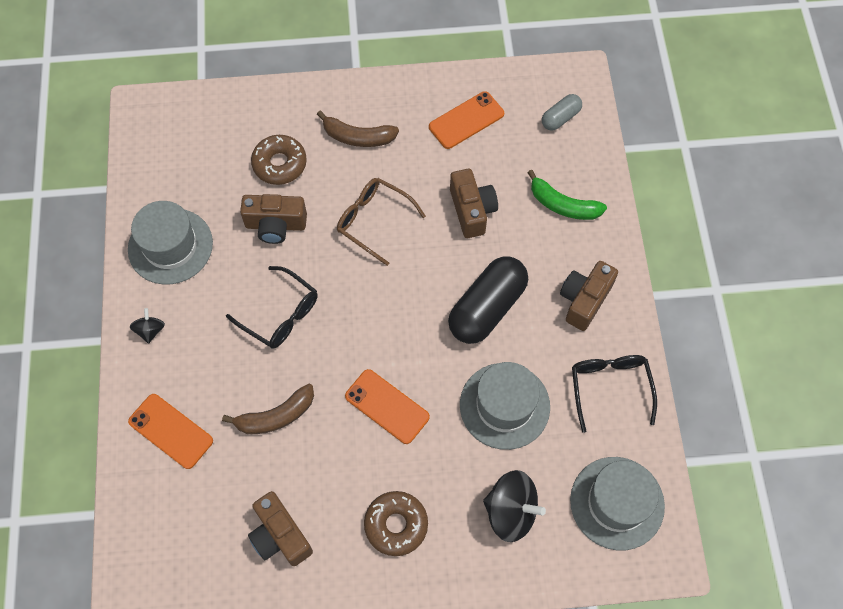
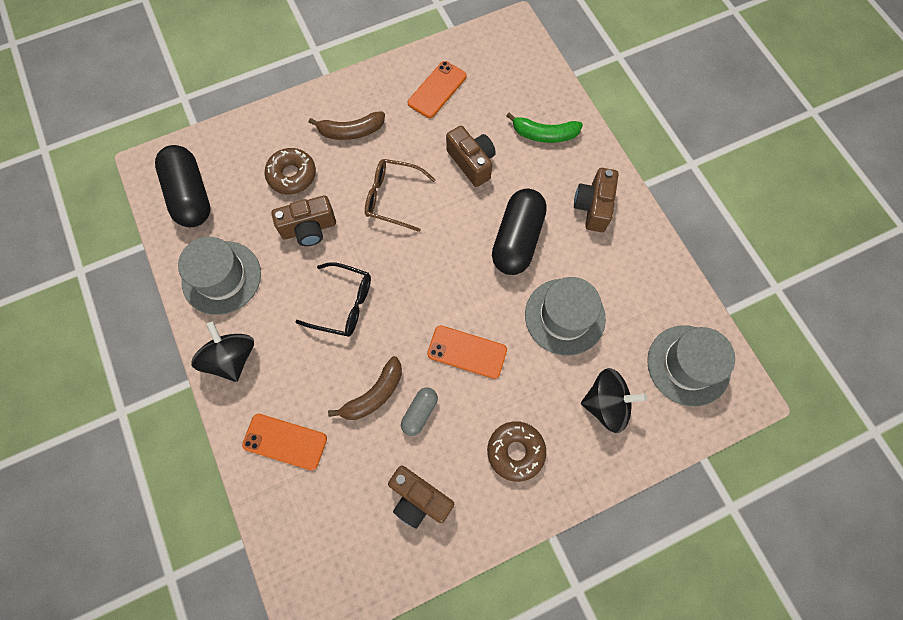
camera: 20 degrees left, 5 degrees up
black spinning top [130,308,165,344] -> black spinning top [191,322,254,382], size x1.92
grey capsule [542,94,582,130] -> grey capsule moved to [401,388,438,436]
black glasses [572,355,657,433] -> none
none -> black capsule [155,145,210,227]

